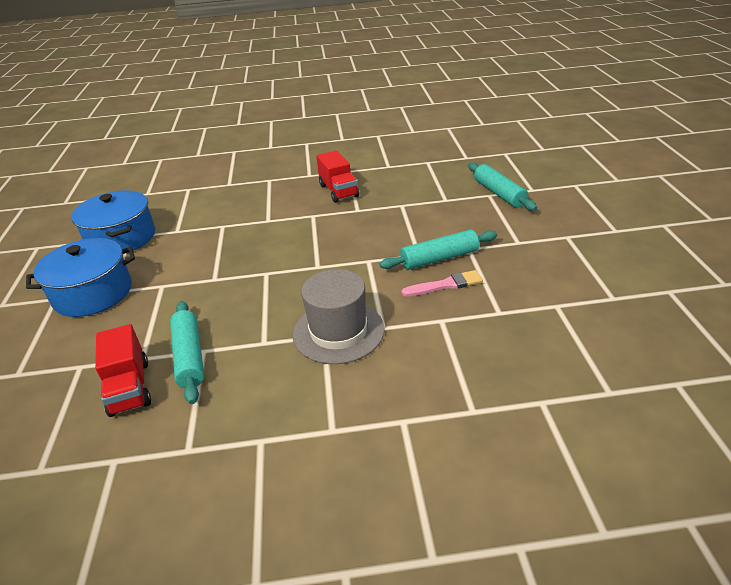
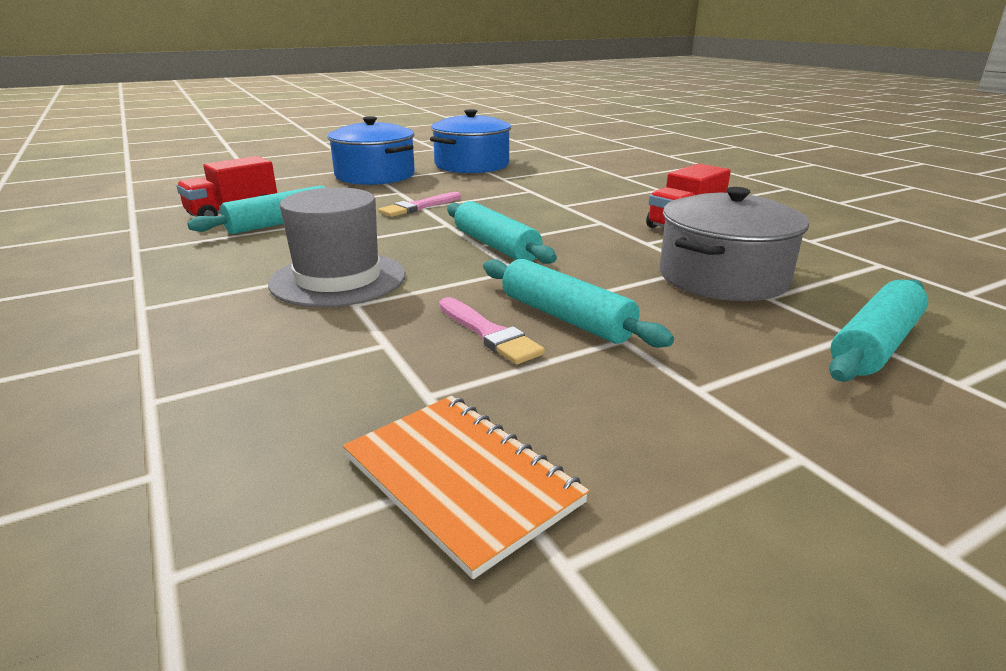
camera: 65 degrees right, 10 degrees down
none -> orange notebook [343,396,589,579]
none -> pink brush [379,192,461,217]
none -> turquoise rolling pin [447,201,557,264]
none -> grey pot [659,187,809,301]

